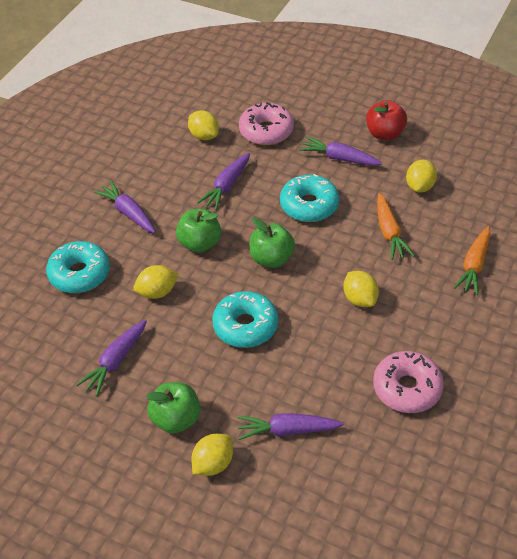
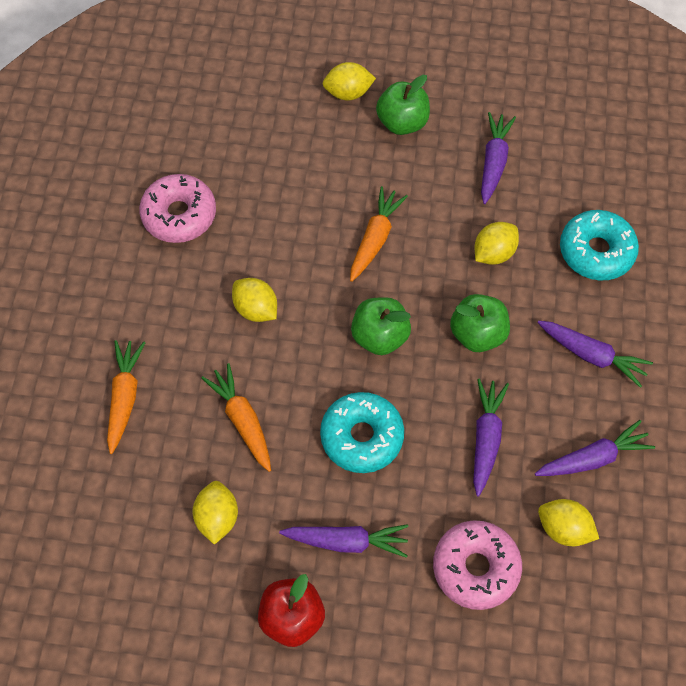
camera: 160 degrees right, 15 degrees up
yellow lemon [192,434,233,476] -> yellow lemon turned 60 degrees clockwise [323,62,376,101]
turquoise donut [212,291,278,348] -> orange carrot [350,186,408,282]
purple carrot [237,413,344,440] -> purple carrot moved to [535,420,655,476]

